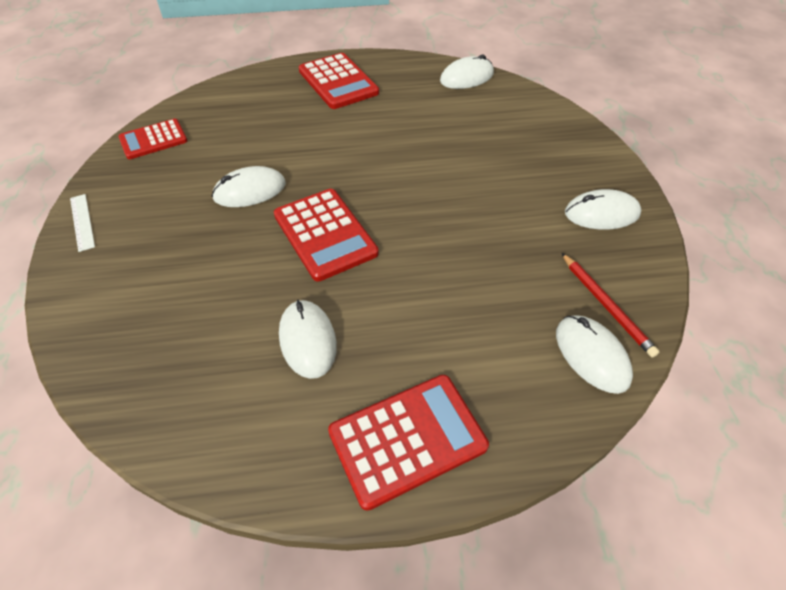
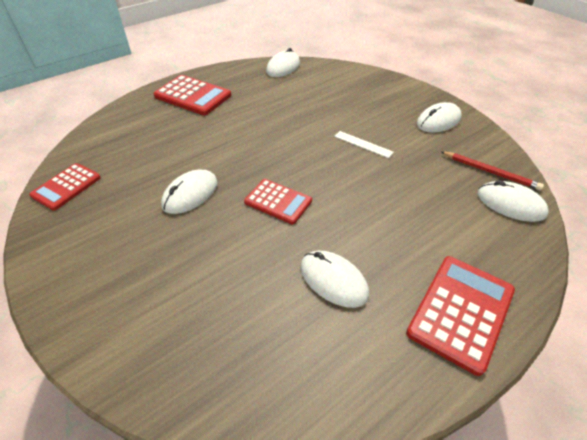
camera: 30 degrees left, 5 degrees down
white ruler [70,194,95,252] -> white ruler moved to [334,131,394,158]
red calculator [274,189,379,282] -> red calculator [244,179,312,225], size x0.66

